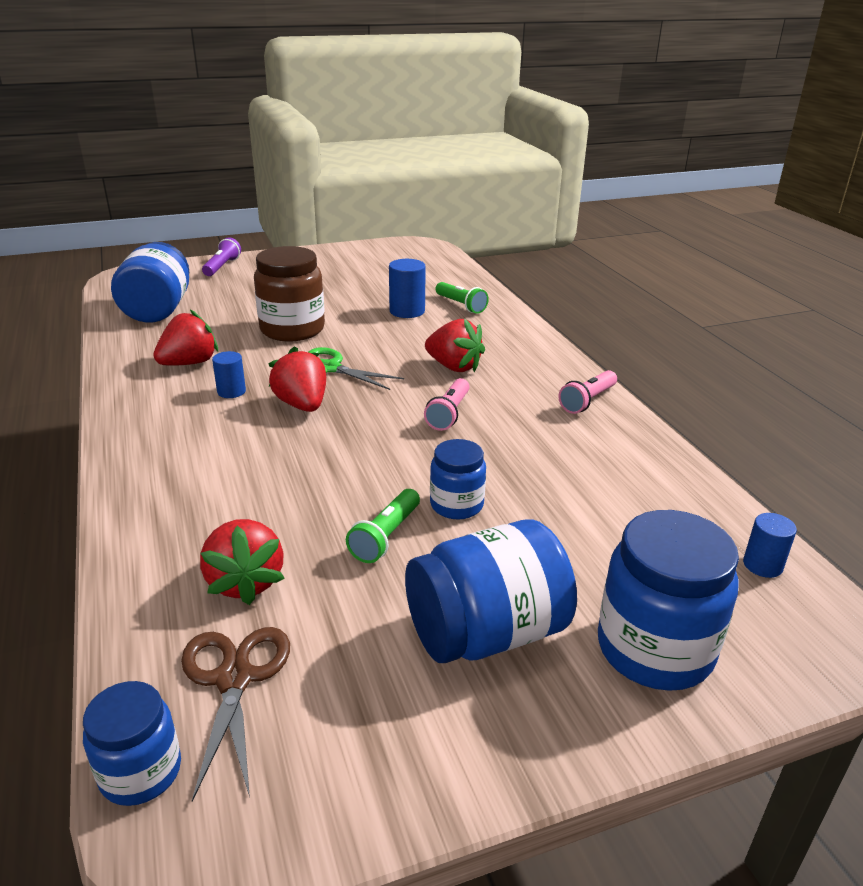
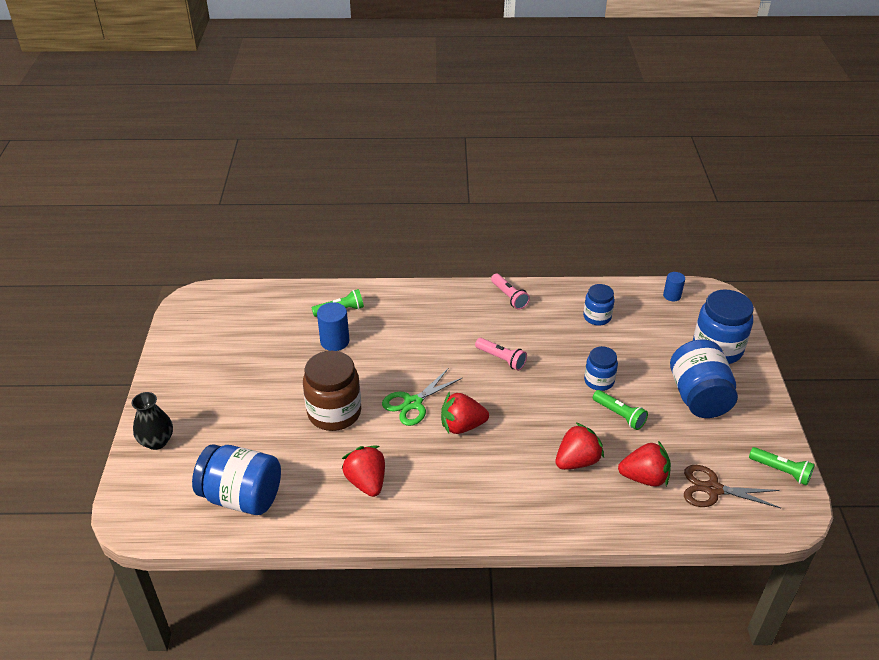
camera: 70 degrees left, 10 degrees up
blue jar [83,681,181,806] -> blue jar moved to [583,284,615,325]
purple flashlight [202,237,241,276] -> black vase [132,392,173,450]
blue cylinder [212,351,246,398] -> none
red strawberry [425,319,485,372] -> red strawberry moved to [555,423,604,470]
none -> green flashlight [749,447,815,486]

